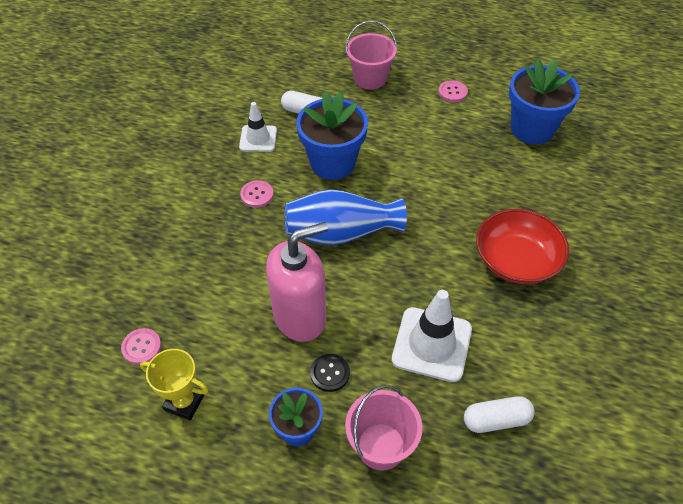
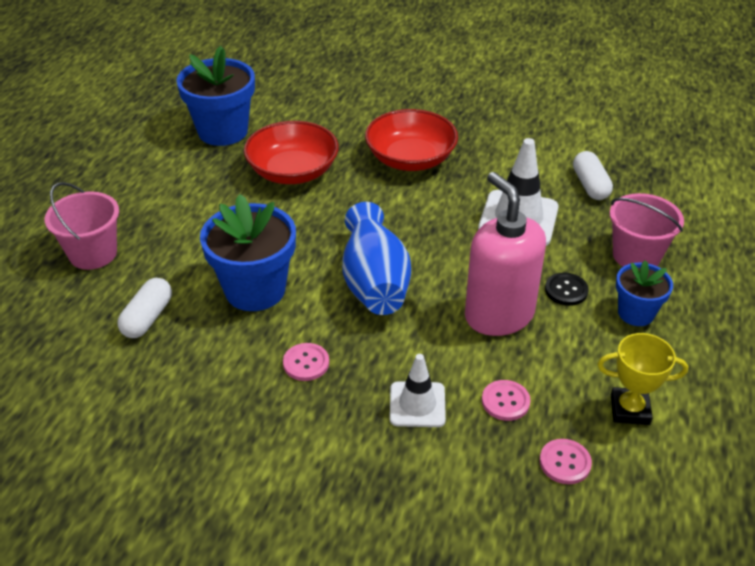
camera: 90 degrees left, 10 degrees down
yellow trophy [140,349,208,421] -> yellow trophy turned 75 degrees clockwise [598,333,688,425]
white traffic cone [239,102,277,152] -> white traffic cone moved to [390,354,446,427]
pink button [438,80,468,102] -> pink button moved to [482,380,531,421]
none -> red bowl [244,121,339,184]

